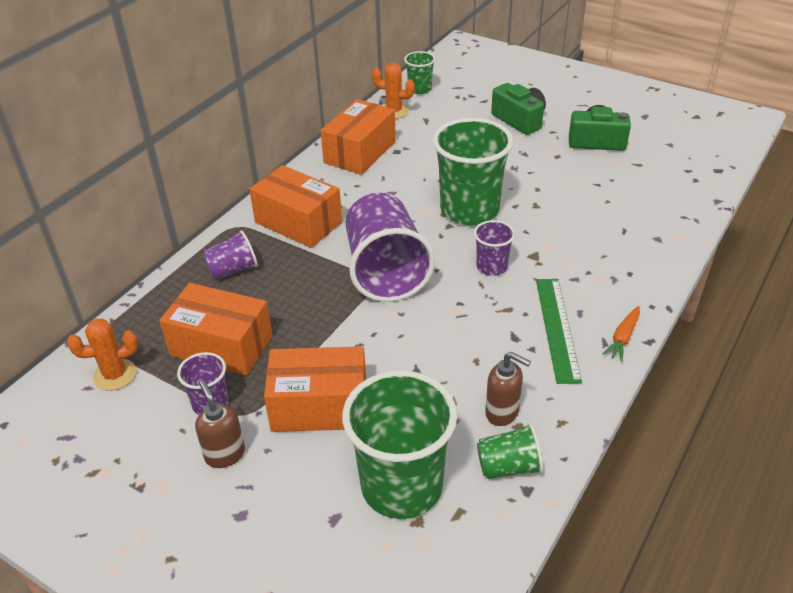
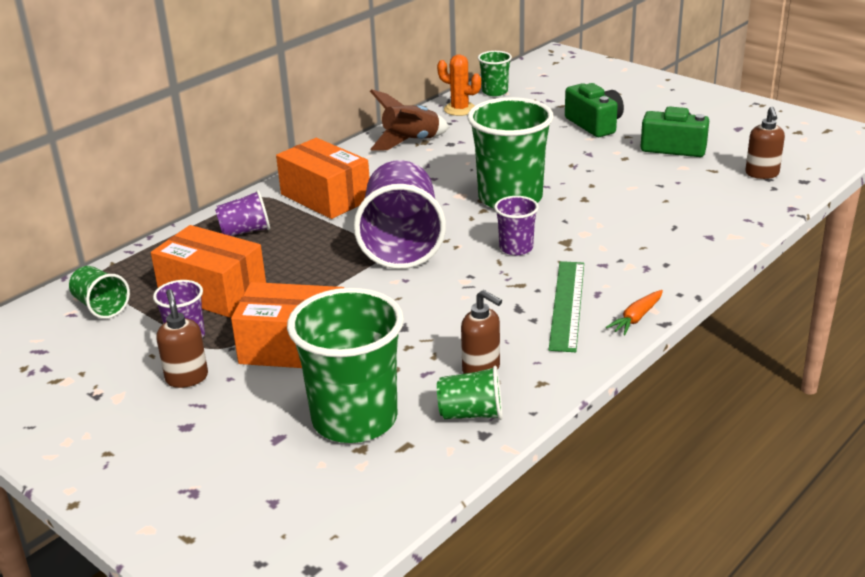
camera: 10 degrees right, 10 degrees down
orange cactus [67,319,138,391] -> green cup [69,266,130,319]
orange box [320,99,396,175] -> brown rocket [370,89,449,151]
none -> brown soap dispenser [745,107,785,179]

